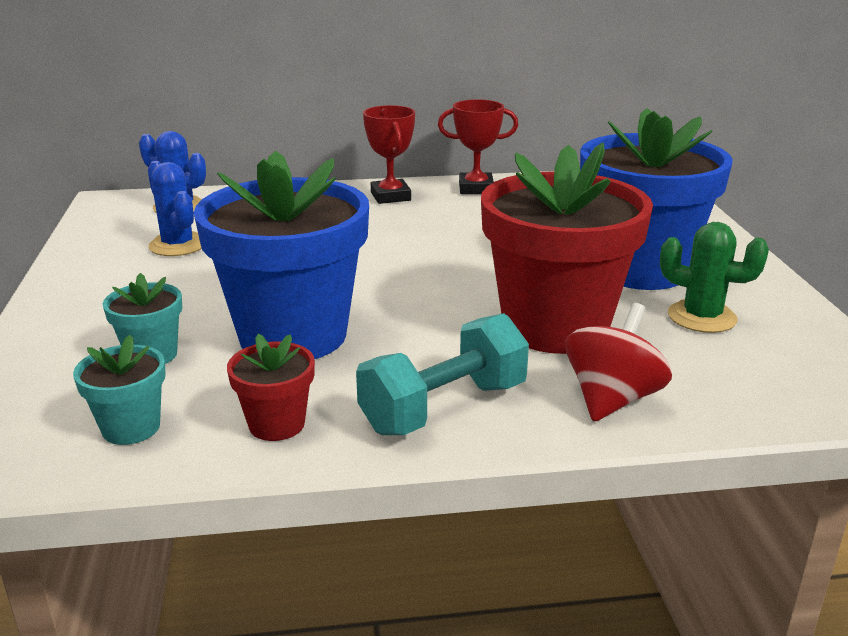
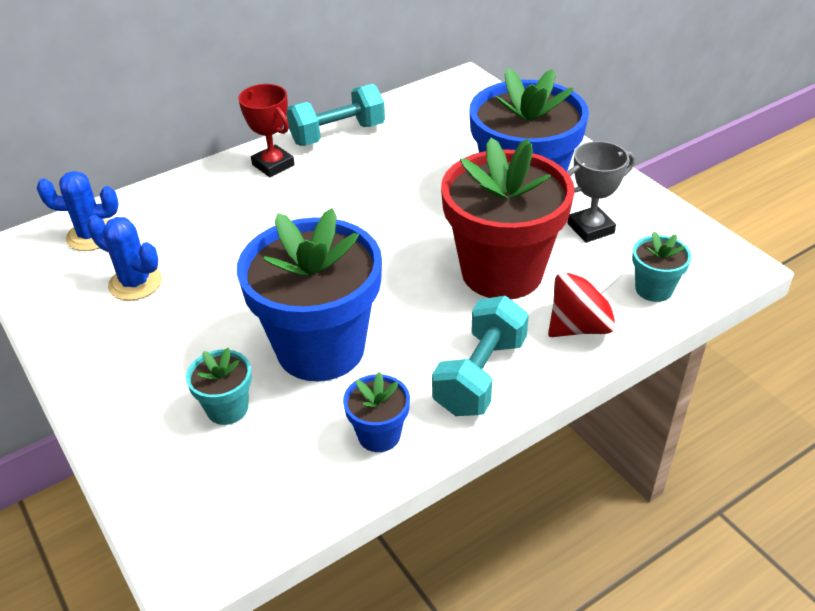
camera: 25 degrees left, 15 degrees up
turquoise flower pot [73,335,166,445] -> turquoise flower pot moved to [632,231,692,302]
red flower pot [227,334,315,441] -> blue flower pot [343,372,410,452]
red trophy [438,99,518,194] -> turquoise dumbbell [287,84,385,146]
red spinning top [565,303,672,422] -> red spinning top turned 60 degrees clockwise [548,268,623,337]
green cactus [660,222,769,333] -> grey trophy [567,141,635,243]

